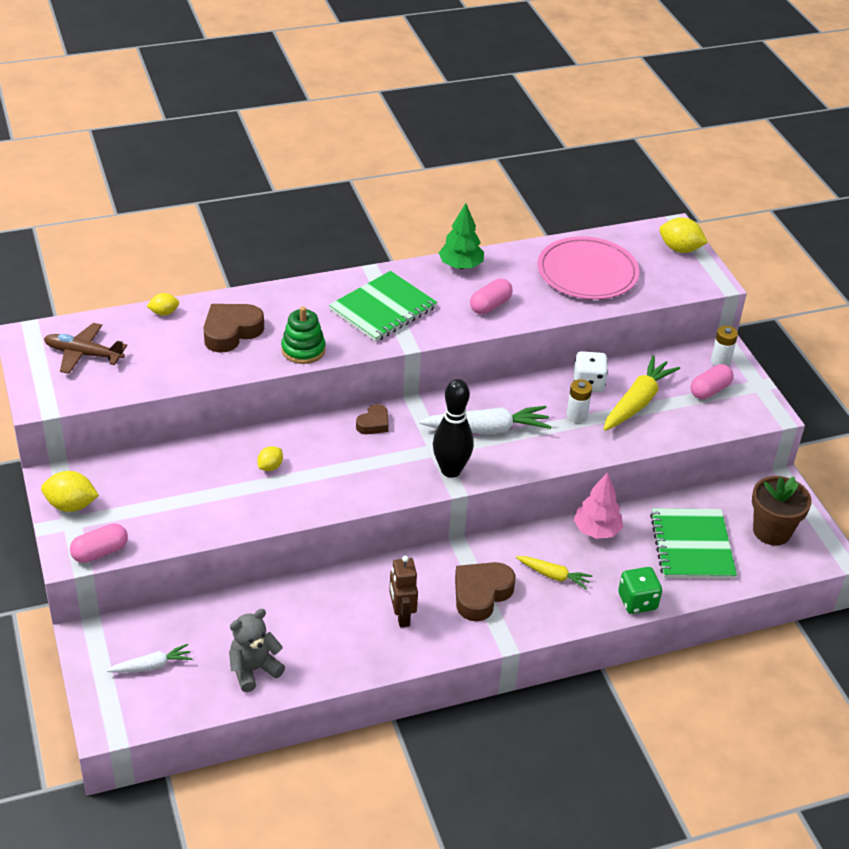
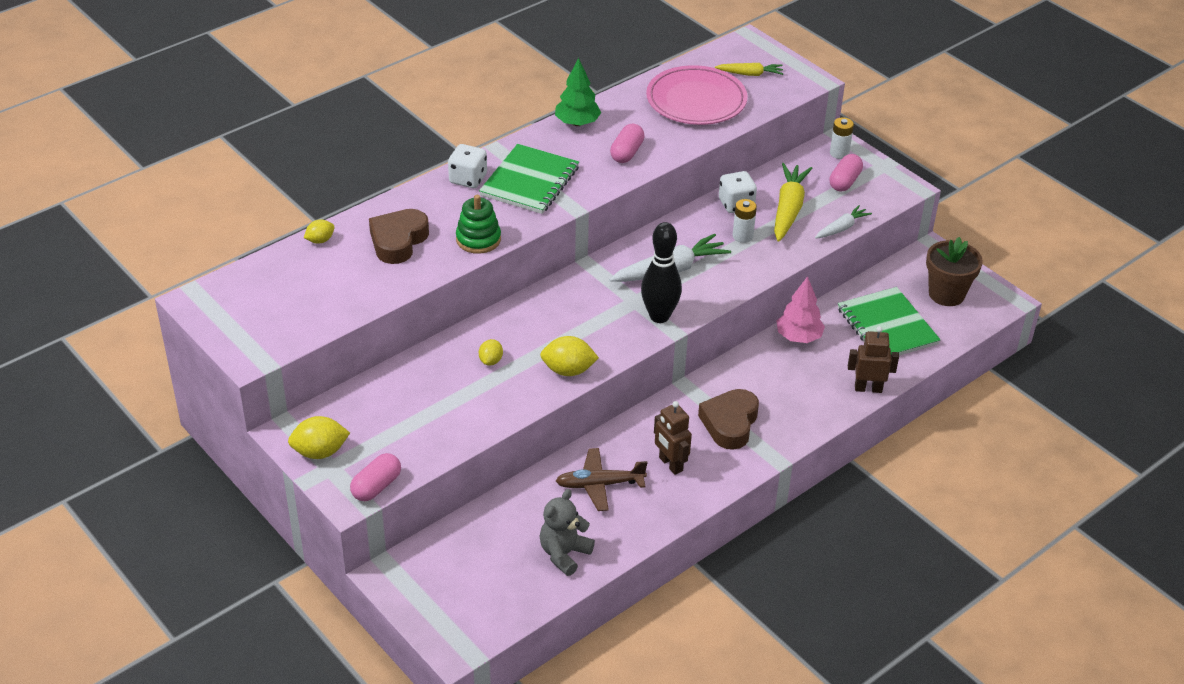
camera: 20 degrees left, 0 degrees up
brown plane [44,323,127,374] -> brown plane moved to [556,448,647,511]
white carrot [107,644,193,673] -> white carrot moved to [815,205,872,239]
brown heart [356,404,389,434] -> none
yellow carrot [516,556,592,589] -> yellow carrot moved to [715,63,783,76]
green dice [618,567,662,614] -> brown robot [848,326,899,393]
yellow lemon [659,217,708,253] -> yellow lemon moved to [540,336,599,376]
none -> white dice [448,144,487,188]

